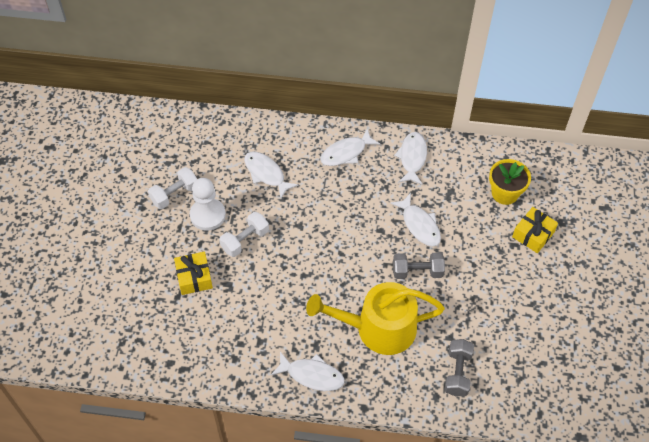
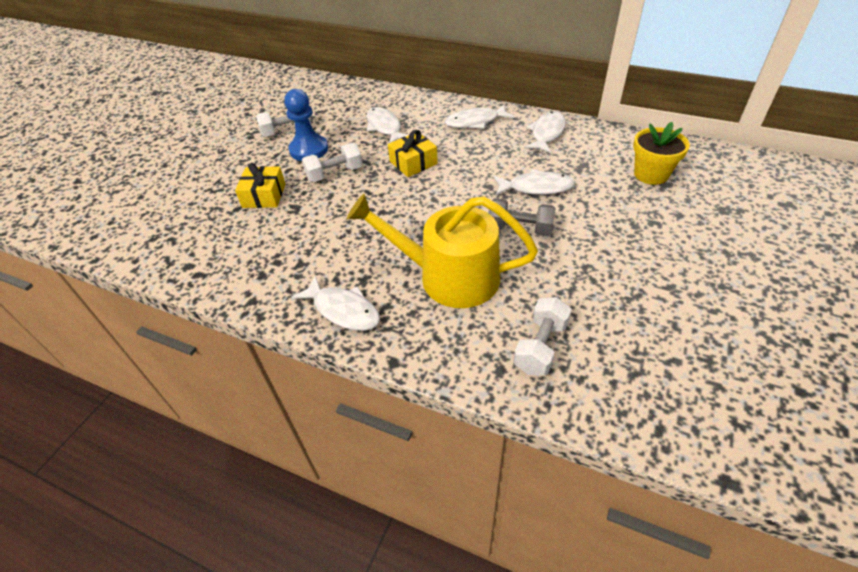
camera: 20 degrees right, 10 degrees down
white pawn [190,178,226,231] -> blue pawn [284,89,328,161]
white fish [390,193,441,247] -> white fish turned 75 degrees counterclockwise [493,169,575,196]
grey dumbbell [445,339,474,396] -> white dumbbell [514,297,572,376]
yellow gift [512,207,558,253] -> yellow gift moved to [388,130,438,177]

